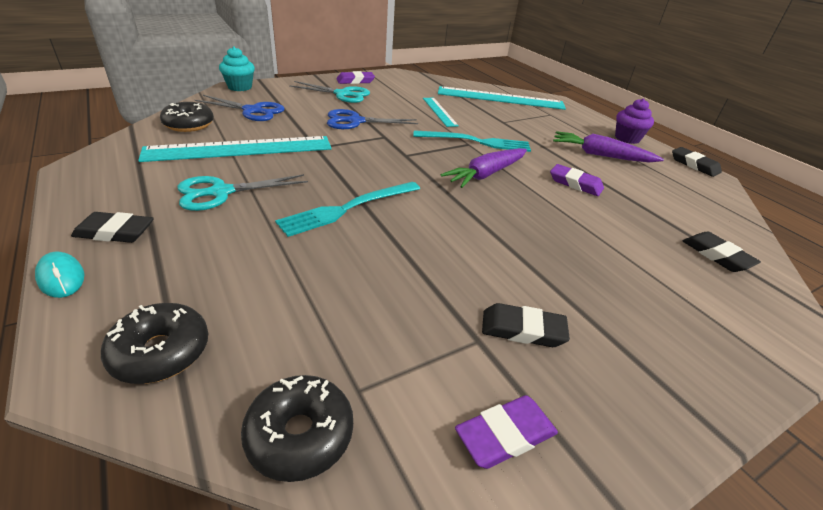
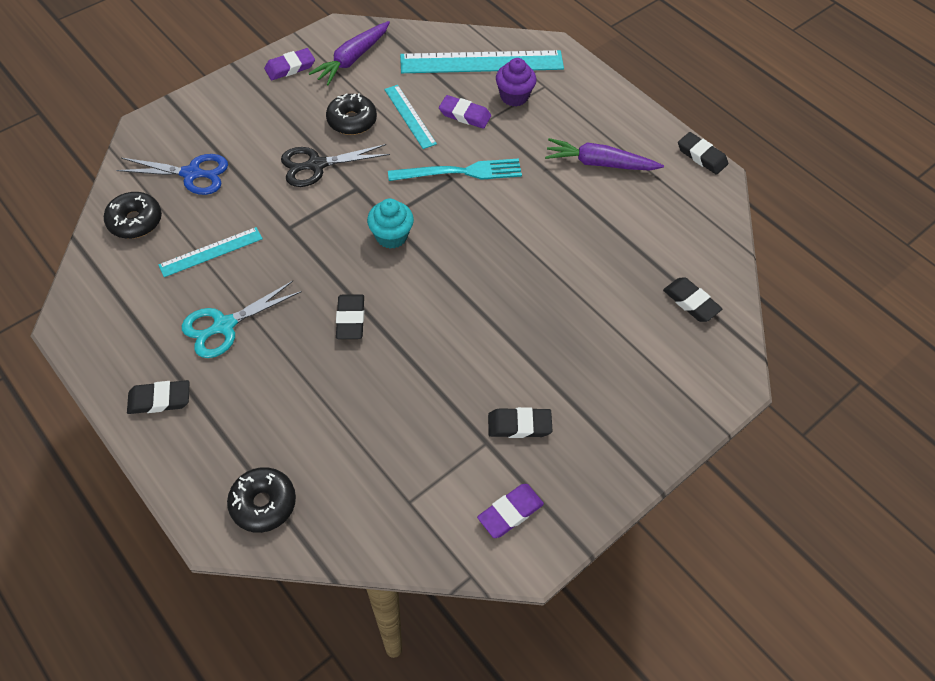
camera: 10 degrees left, 20 degrees up
turquoise mouse [35,252,84,298] -> none
turquoise ruler [138,136,332,162] -> turquoise ruler [158,227,263,277], size x0.54
turquoise cupcake [219,46,255,91] -> turquoise cupcake moved to [367,199,414,249]
black donut [241,375,353,482] -> black donut moved to [326,93,377,135]
turquoise fork [275,182,420,237] -> black eraser [336,294,364,339]
turquoise scissors [289,81,370,103] -> none
blue scissors [327,109,418,129] -> black scissors [281,144,390,187]
purple carrot [441,148,527,188] -> purple carrot moved to [309,21,390,85]
purple eraser [550,164,604,196] -> purple eraser moved to [439,95,491,129]
purple cupcake [615,98,654,144] -> purple cupcake moved to [496,58,536,107]

